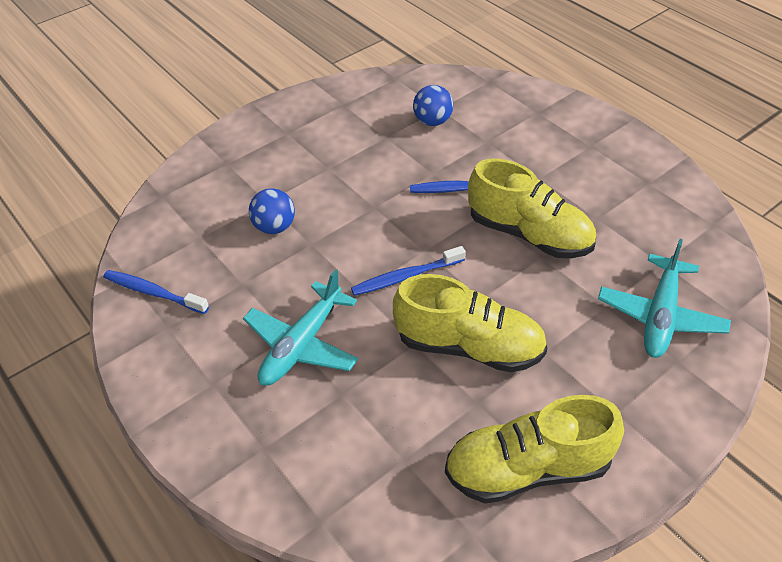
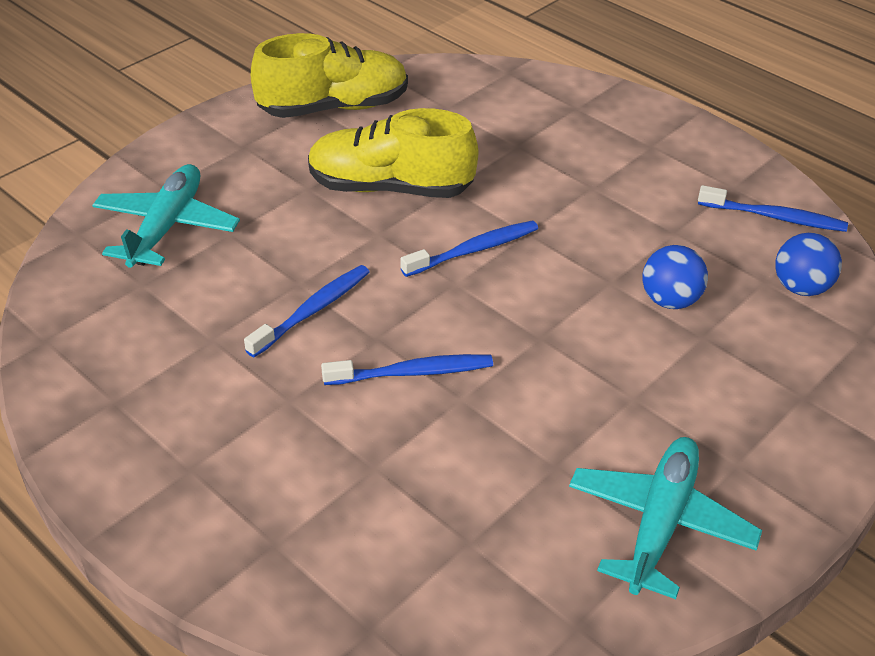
camera: 170 degrees right, 5 degrees down
turquoise plane [243,269,358,386] -> turquoise plane moved to [569,437,762,599]
blue ball [413,85,453,126] -> blue ball moved to [776,233,842,296]
yellow shoe [468,158,596,258] -> blue toothbrush [244,265,369,357]

